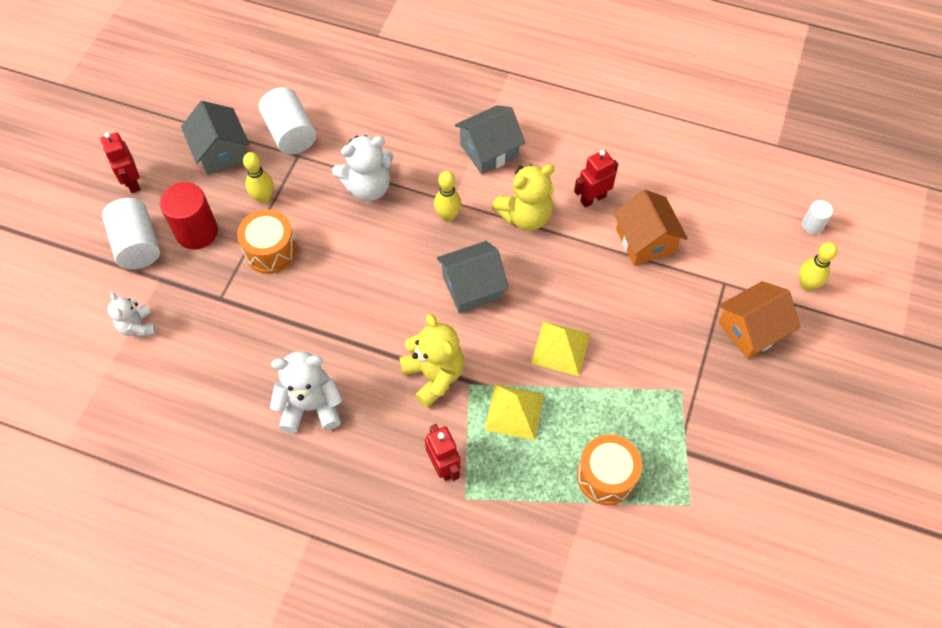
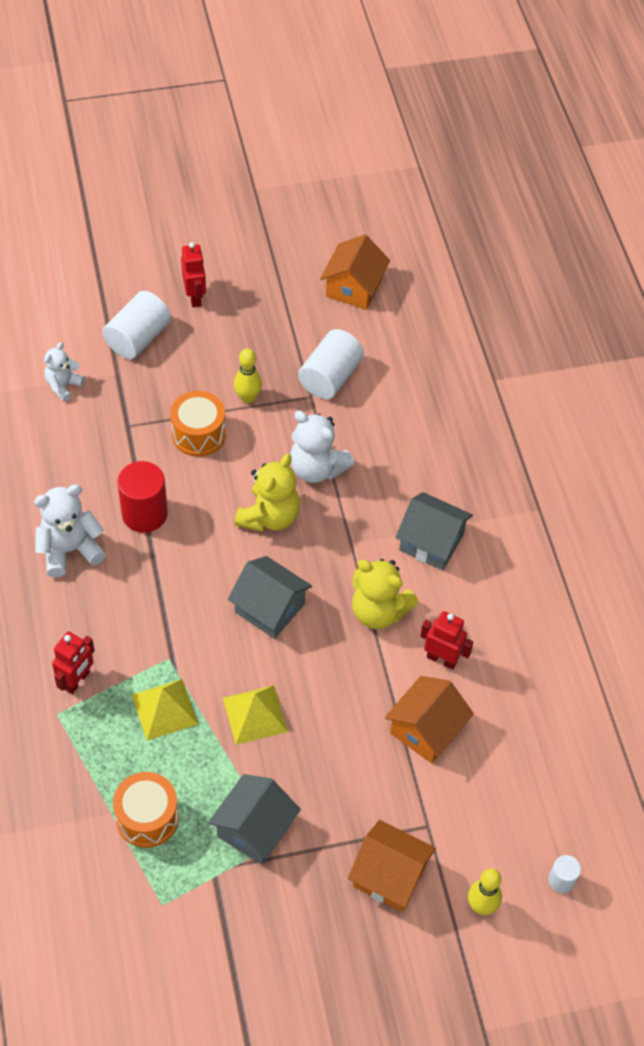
camera: 55 degrees right, 5 degrees down
red robot [100,132,140,193] -> red robot turned 135 degrees clockwise [181,242,206,307]
red cylinder [160,182,218,250] -> red cylinder moved to [117,461,168,533]
grey house [181,101,249,175] -> grey house moved to [208,774,301,865]
white teddy bear [270,351,343,433] -> white teddy bear turned 75 degrees counterclockwise [34,484,106,577]
yellow teddy bear [399,313,464,408] -> yellow teddy bear moved to [235,454,300,532]
yellow bowling pin [434,171,462,222] -> none
none -> orange house [320,234,390,310]

